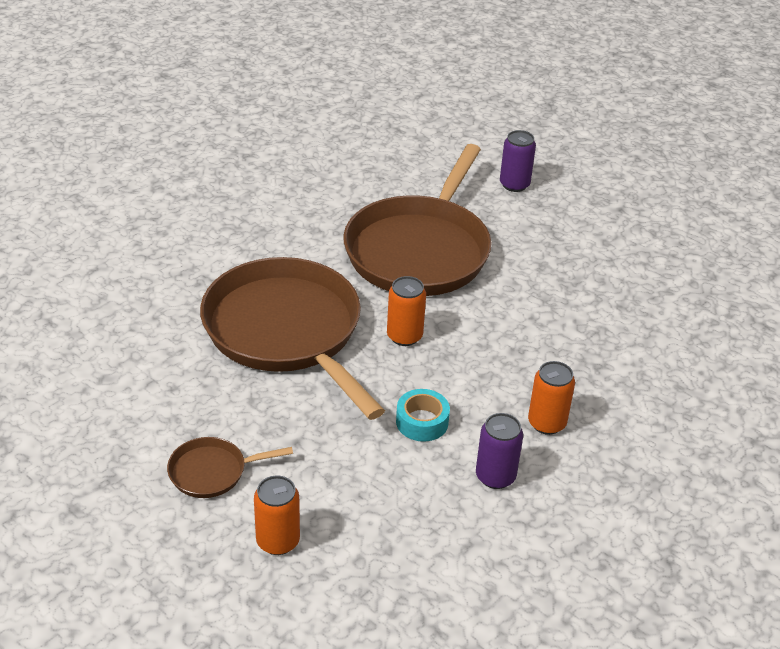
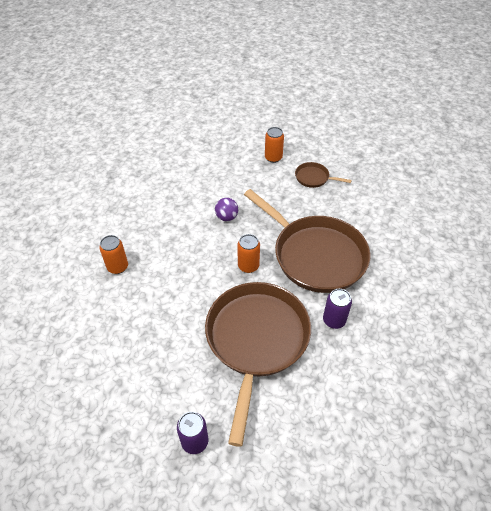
camera: 170 degrees right, 10 degrees up
brown pan [167,437,293,498] -> brown pan turned 135 degrees counterclockwise [295,162,352,188]
turquoise tape [396,389,450,442] -> purple ball [215,198,238,221]
purple can [476,413,523,489] -> purple can moved to [323,289,352,329]
orange can [528,361,575,435] -> orange can moved to [99,235,128,274]

